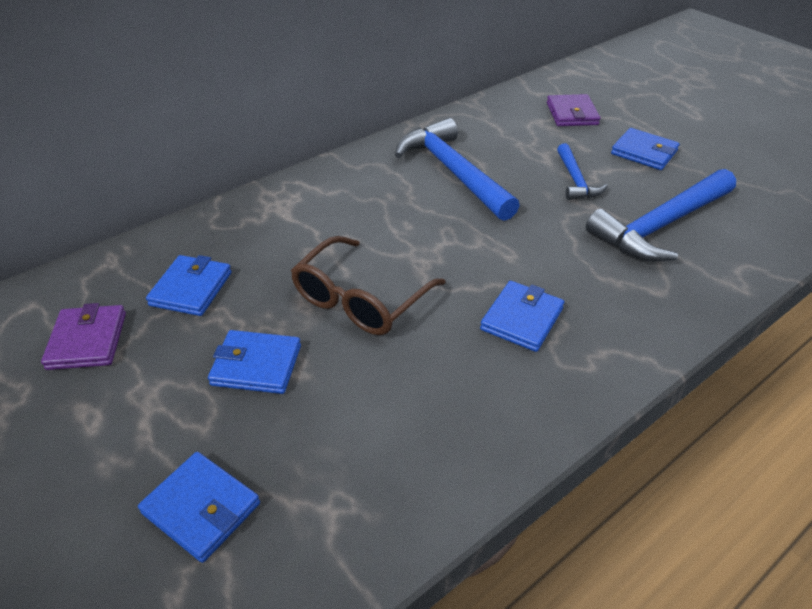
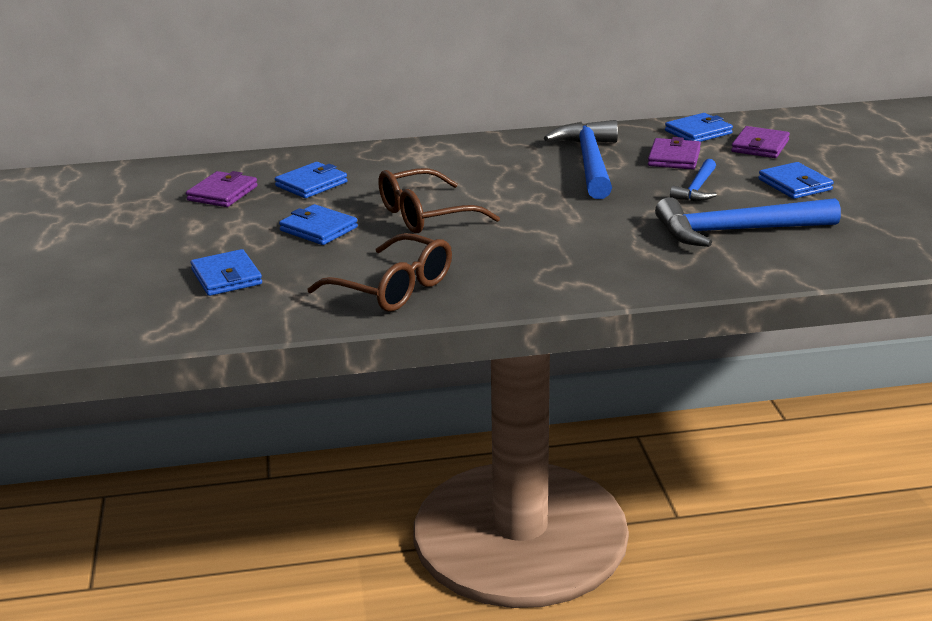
camera: 30 degrees right, 15 degrees down
blue wallet [480,281,564,352] -> blue wallet moved to [665,113,733,142]
none -> brown glasses [308,233,452,312]
none -> purple wallet [648,137,701,169]

